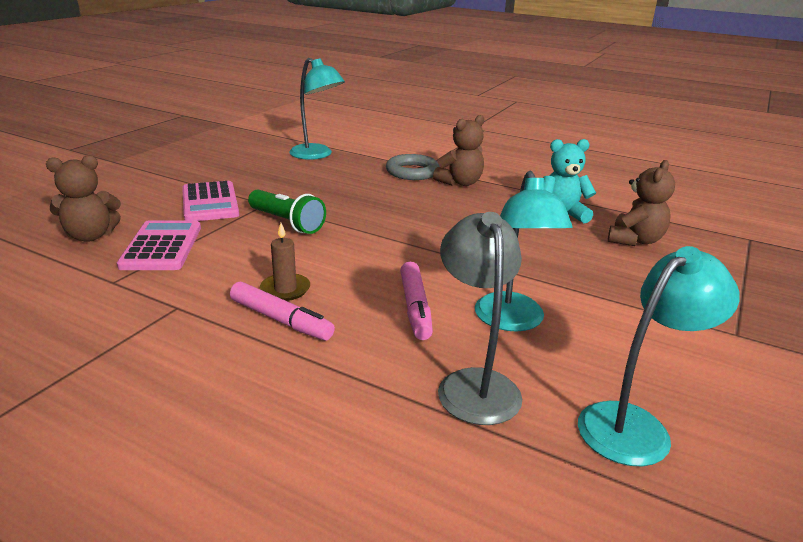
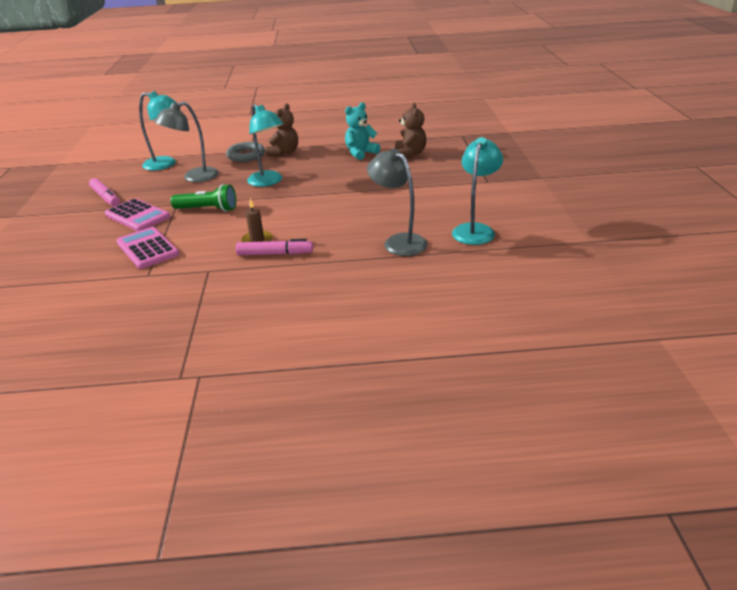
camera: 30 degrees left, 5 degrees up
brown teddy bear [46,155,121,242] -> none
pink marker [400,262,433,340] -> pink marker moved to [89,178,120,207]
turquoise lamp [475,171,573,332] -> turquoise lamp moved to [247,104,283,187]
none -> grey lamp [154,101,219,182]

